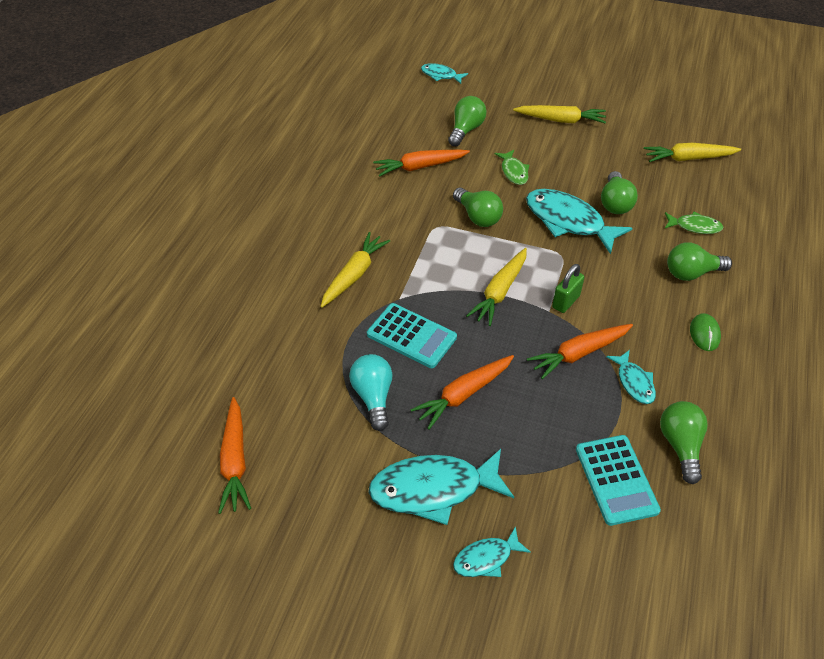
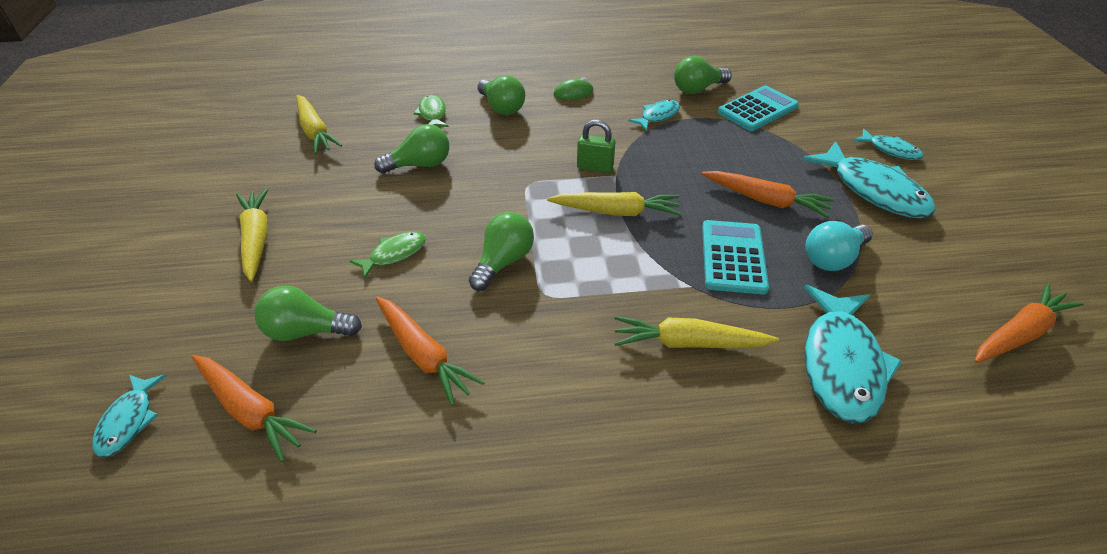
camera: 115 degrees left, 5 degrees down
turquoise fish [526,189,633,254] -> turquoise fish moved to [804,285,902,423]
orange carrot [527,324,633,379] -> orange carrot moved to [192,355,317,462]

